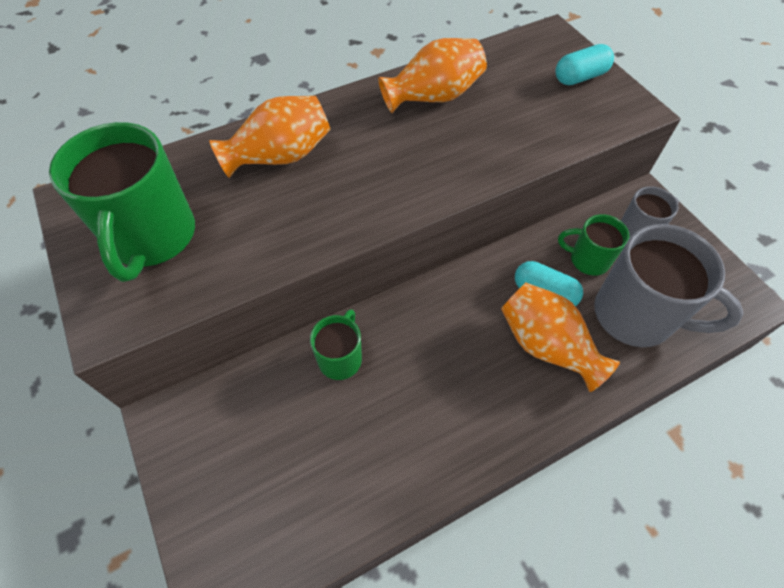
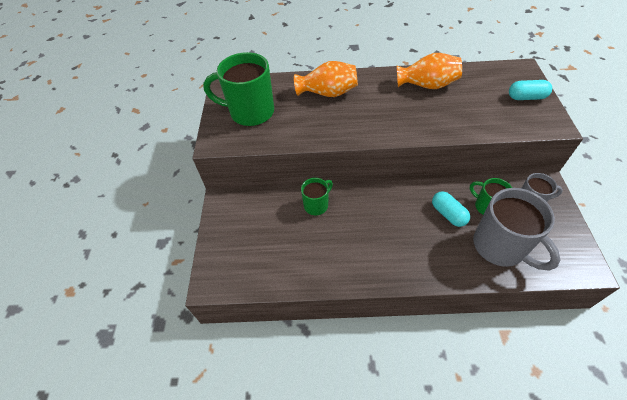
camera: 30 degrees right, 5 degrees down
green mug [49,122,195,282] -> green mug turned 75 degrees clockwise [203,52,274,126]
orange vase [501,283,620,392] -> none

